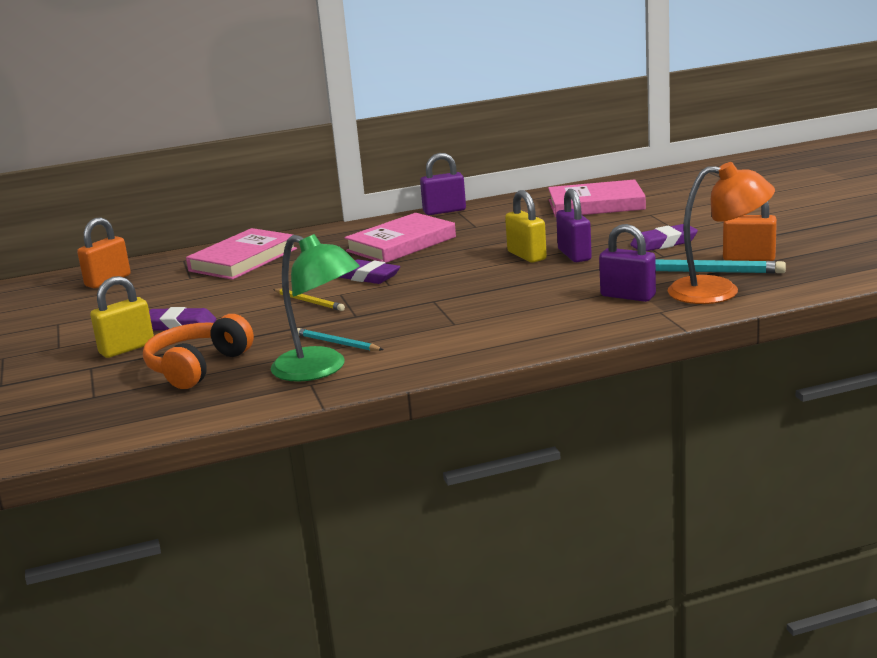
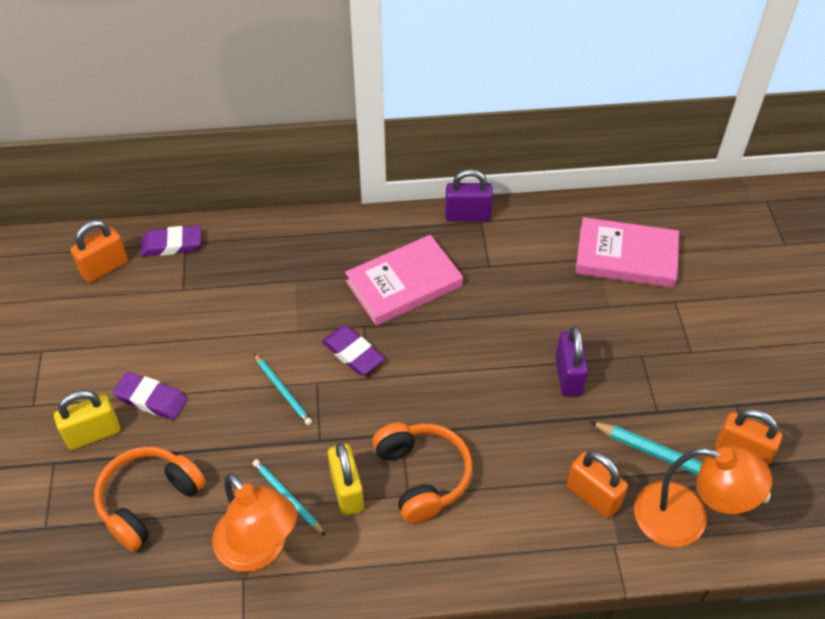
camera: 10 degrees right, 30 degrees up
pink book [186,228,297,280] -> none
green lamp [271,234,360,382] -> orange lamp [212,473,297,572]
yellow pencil [273,288,345,311] -> turquoise pencil [254,354,312,425]
yellow padlock [505,190,547,263] -> yellow padlock moved to [328,443,364,516]
purple padlock [599,224,656,302] -> orange padlock [567,451,628,518]
purple eraser [630,224,698,251] -> purple eraser moved to [141,226,201,256]
none -> orange headphones [372,423,472,524]

